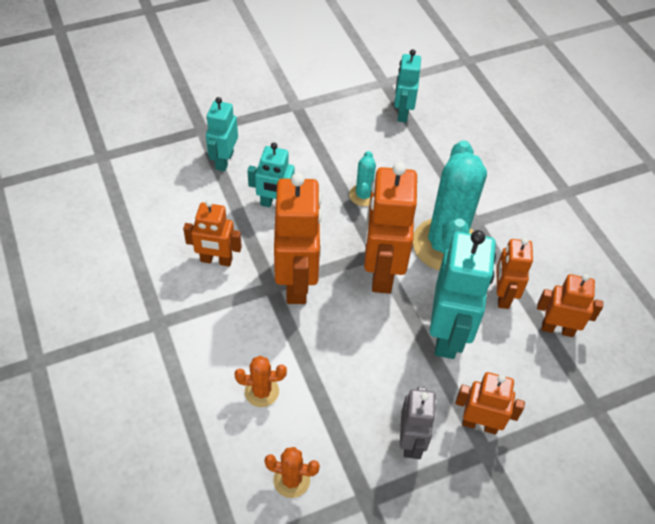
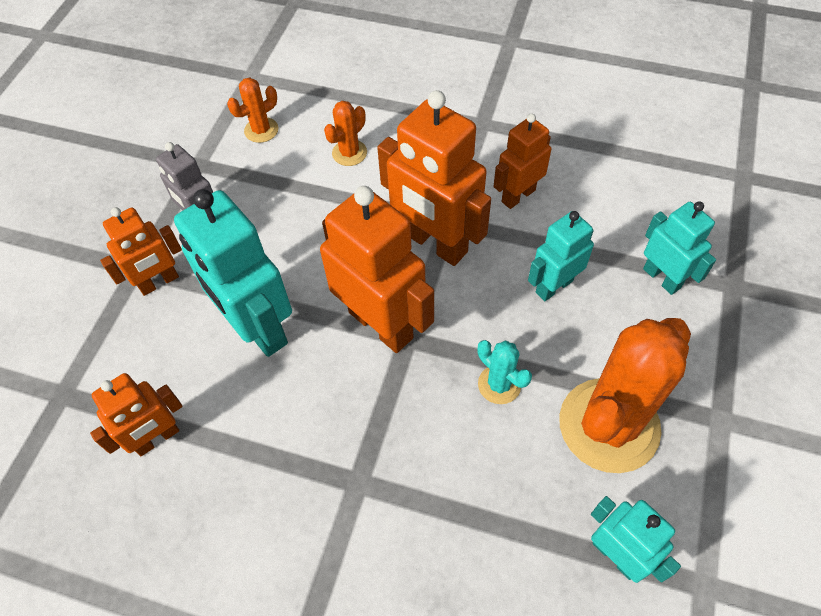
camera: 135 degrees right, 5 degrees up
turquoise cactus [413,140,487,271] -> none
orange robot [496,238,533,309] -> none
none -> orange cactus [559,318,691,473]

